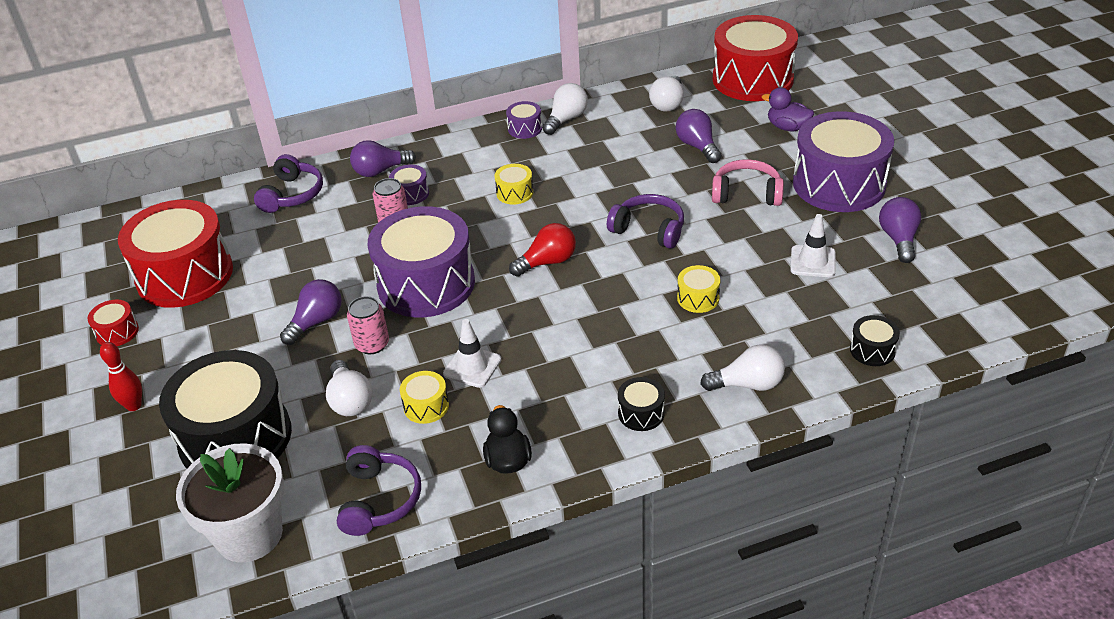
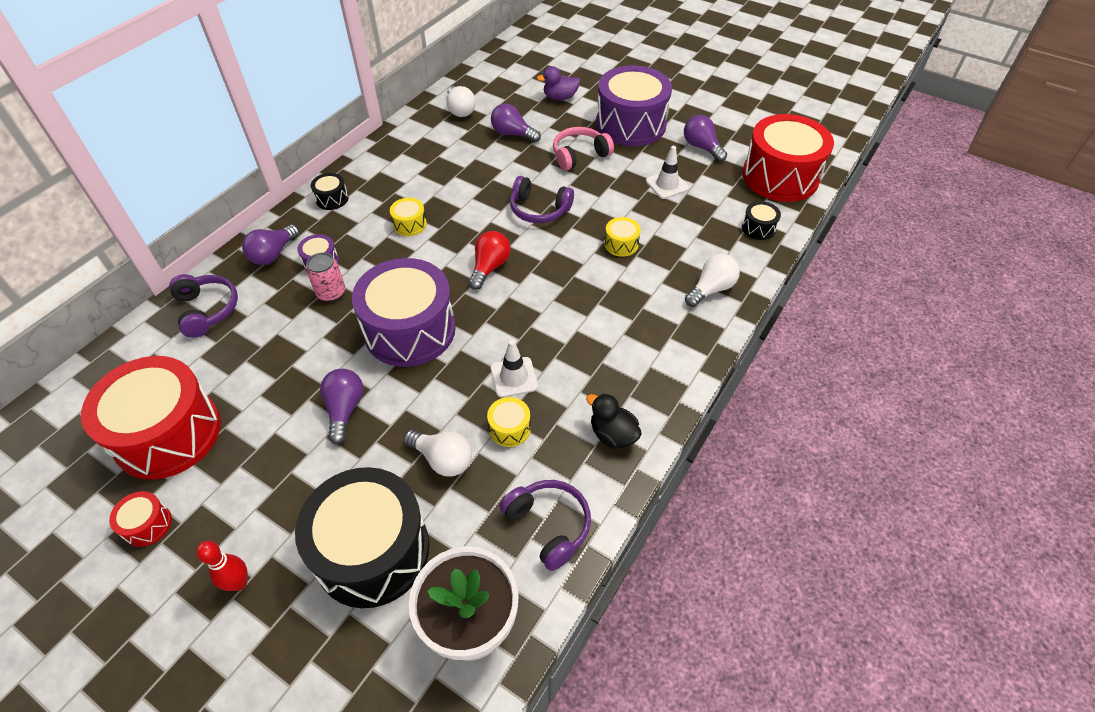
camera: 40 degrees left, 10 degrees up
pink can [347,296,389,354] -> none
purple drum [506,101,542,139] -> none
white light bulb [542,83,588,135] -> none
purple headphones [607,194,684,249] -> purple headphones turned 150 degrees counterclockwise [510,176,574,223]
black drum [618,377,665,431] -> black drum moved to [311,173,348,210]
red drum [713,15,798,101] -> red drum moved to [742,114,834,202]

